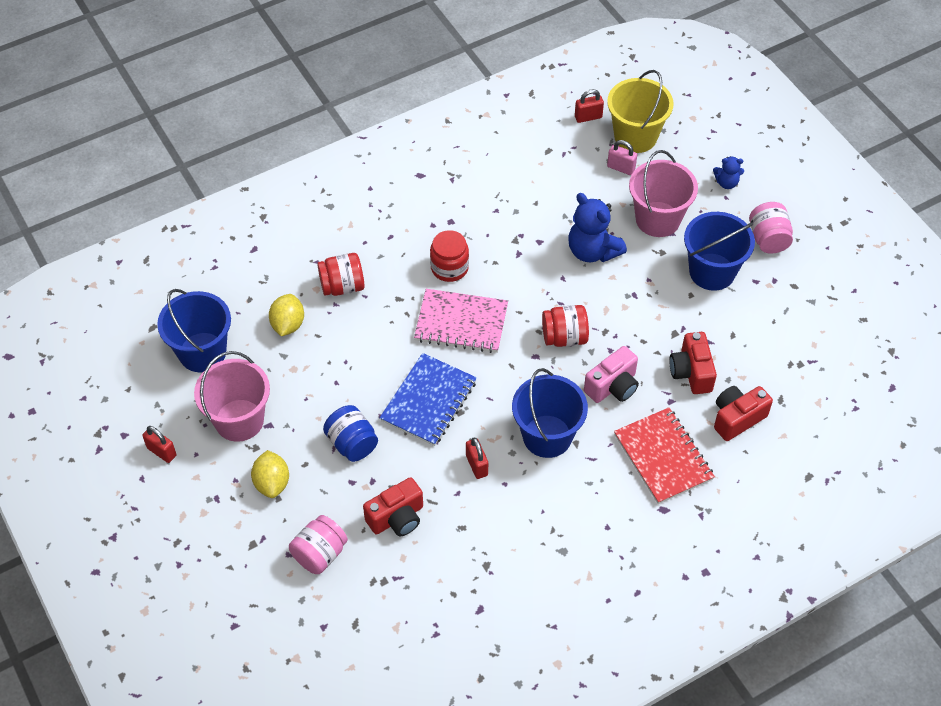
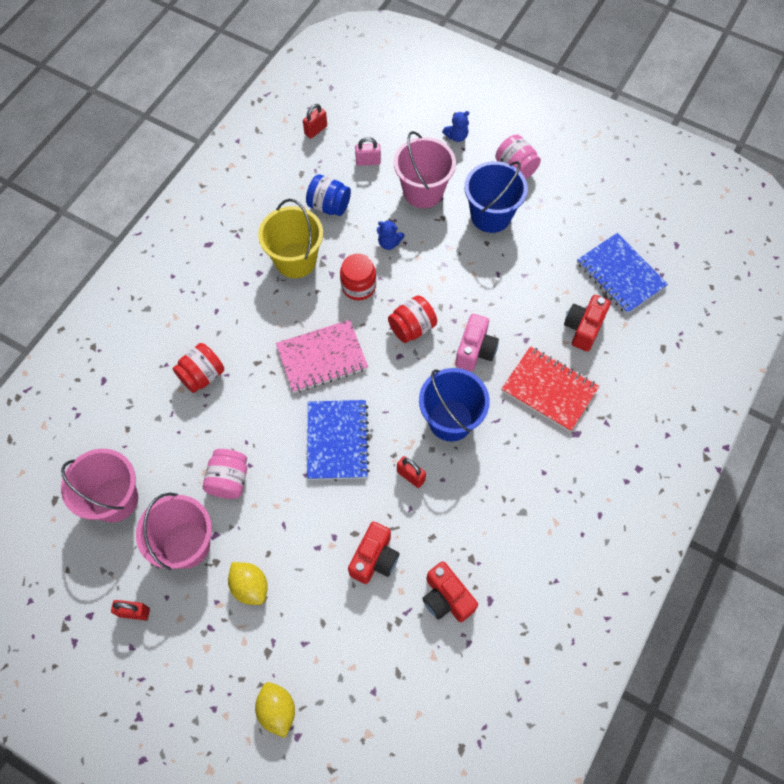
camera: 30 degrees left, 10 degrees up
blue bucket [157,289,231,372] -> pink bucket [61,449,138,522]
yellow lemon [269,294,304,336] -> yellow lemon moved to [255,682,295,738]
pink jar [289,515,348,574] -> pink jar moved to [203,449,247,499]
blue jar [323,405,378,462] -> blue jar moved to [306,175,351,216]
red jar [430,230,469,282] -> red jar moved to [340,254,376,300]
blue teddy bear [568,193,627,262] -> blue teddy bear [377,220,405,250], size x0.52
yellow bucket [607,70,674,153] -> yellow bucket moved to [258,199,323,278]
red camera [669,332,717,394] -> red camera moved to [422,561,478,622]
none -> blue notebook [577,233,668,314]

